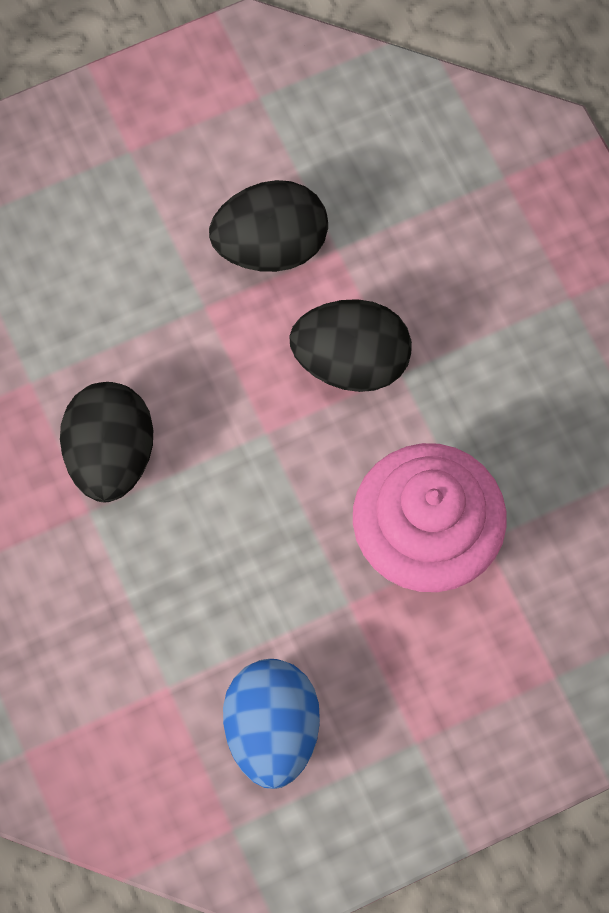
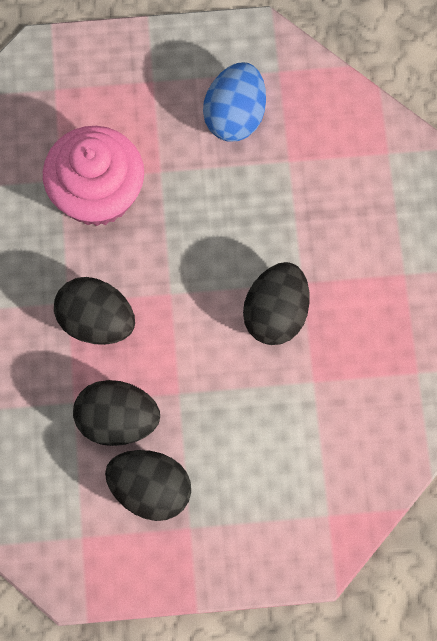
camera: 160 degrees left, 0 degrees up
none -> black egg [105,450,191,521]

